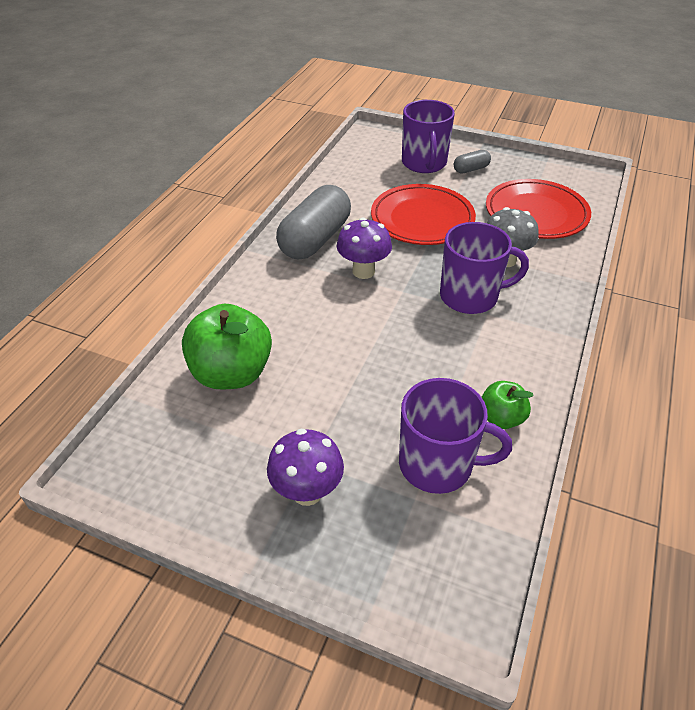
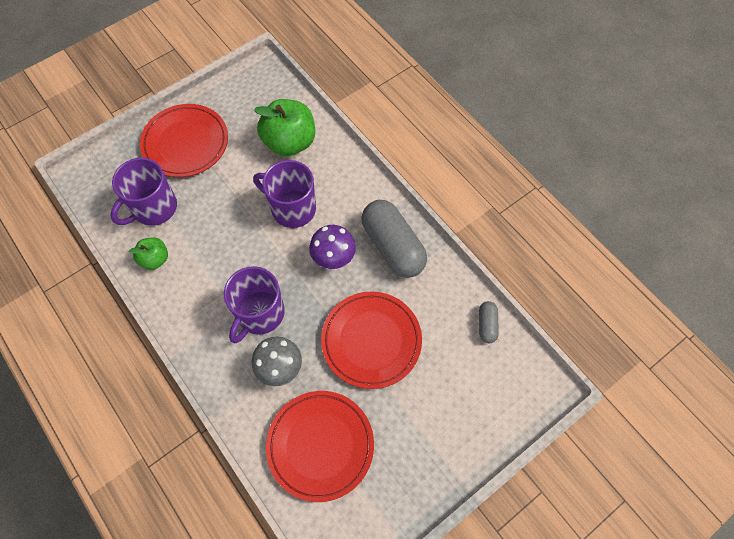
camera: 120 degrees right, 20 degrees up
purple mushroom [267,429,344,506] -> red plate [140,104,228,177]
purple mug [402,100,455,173] -> purple mug moved to [253,160,316,228]
grey capsule [454,150,491,173] -> grey capsule moved to [479,301,499,343]

